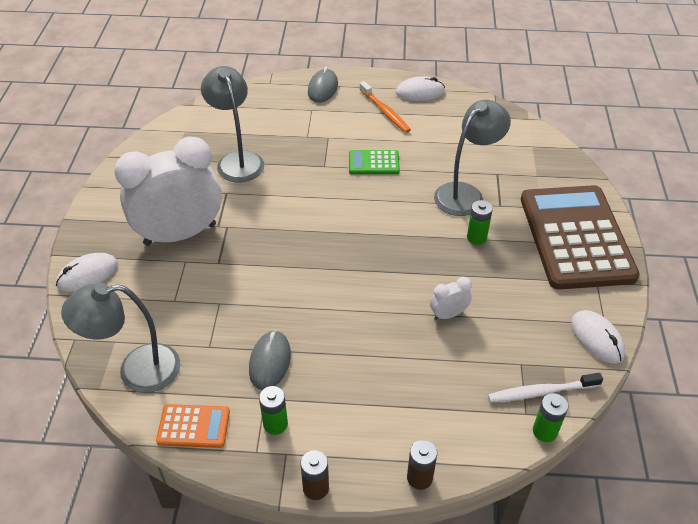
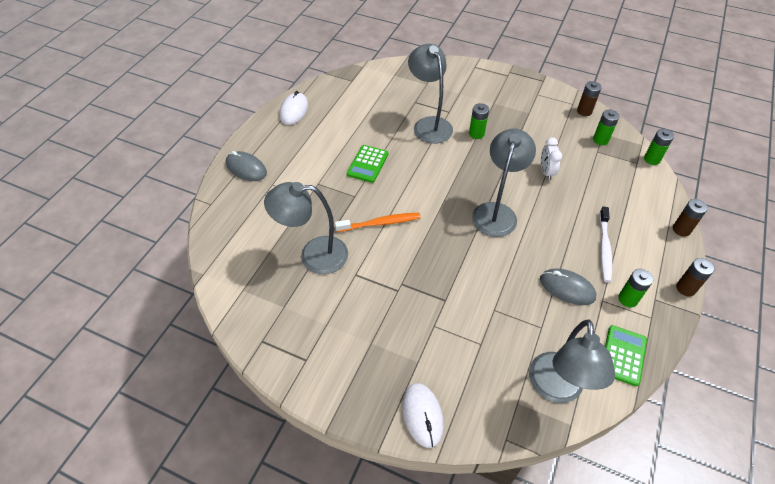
camera: 70 degrees left, 5 degrees up
white clock [114,136,222,246] -> none
orange calculator [156,404,230,448] -> green calculator [605,325,647,386]
orange toothbrush [359,81,411,133] -> orange toothbrush moved to [335,213,421,232]
white toothbrush [488,373,603,403] -> white toothbrush moved to [599,206,612,283]
brown calculator [521,185,640,290] -> none
white mouse [571,310,625,364] -> brown battery [577,81,602,116]
none -> grey lamp [472,128,536,237]
none -> green battery [593,110,620,145]

